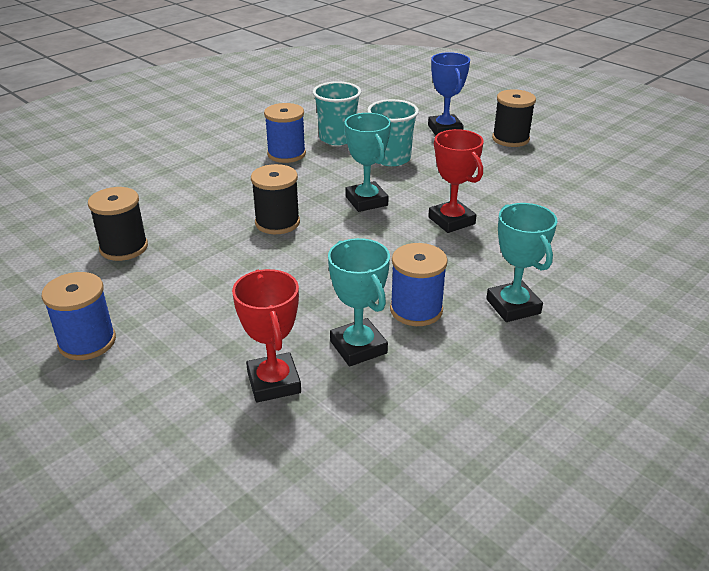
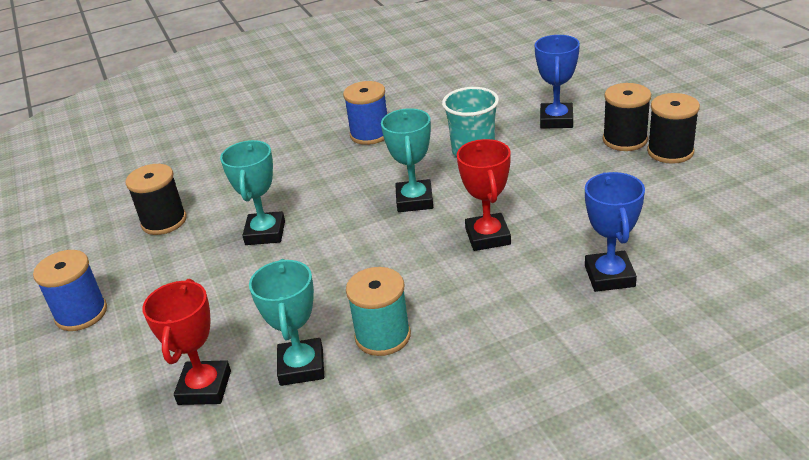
camera: 25 degrees right, 0 degrees up
black spool [251,164,300,234] -> black spool moved to [647,93,700,164]
turquoise cup [313,81,361,145] -> none
blue spool [390,243,448,326] -> turquoise spool [346,267,411,356]
turquoise trophy [486,203,557,322] -> turquoise trophy moved to [220,140,285,245]
none -> blue trophy [585,172,645,292]

